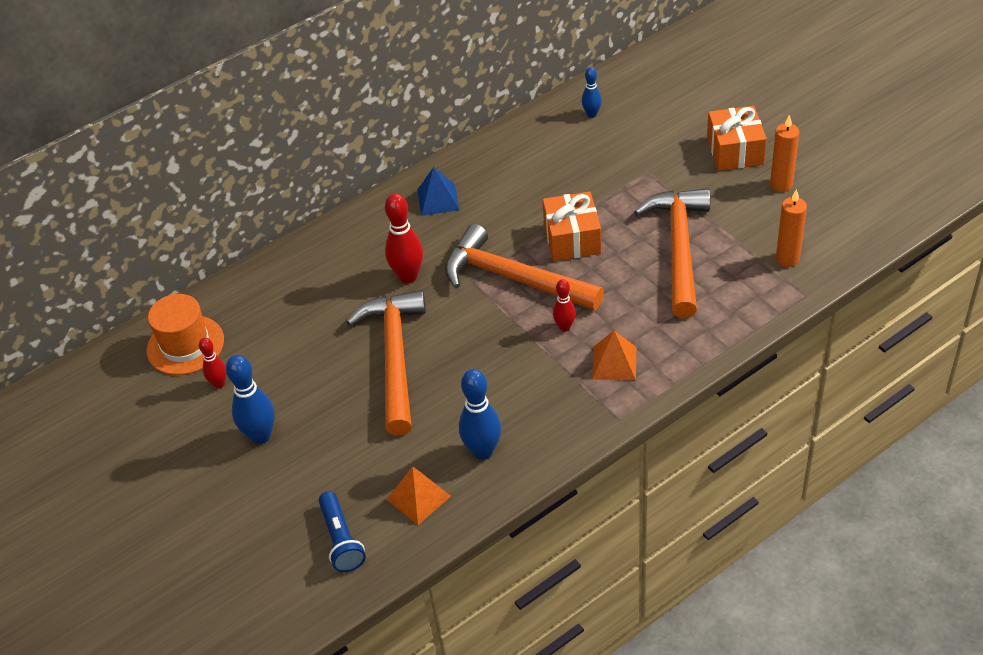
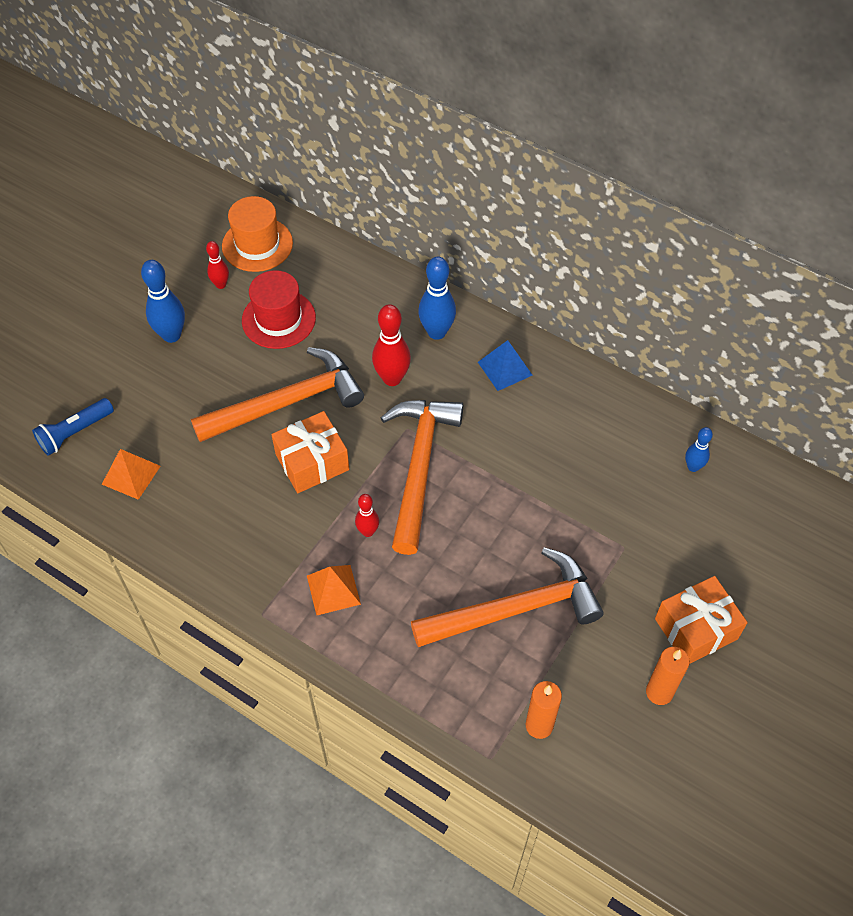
camera: 65 degrees right, 10 degrees up
blue bowling pin [459,369,501,460] -> blue bowling pin moved to [418,256,456,340]
orange gift [542,191,601,261] -> orange gift moved to [271,411,349,493]
none -> red hat [242,270,316,349]

